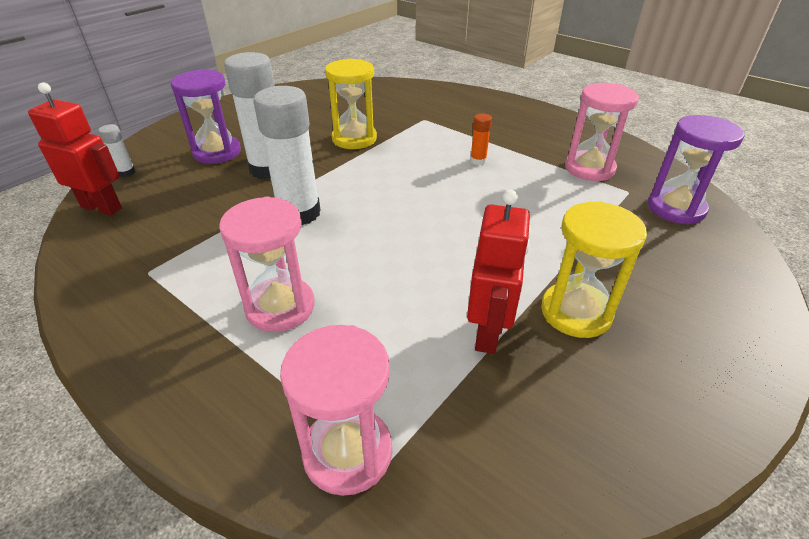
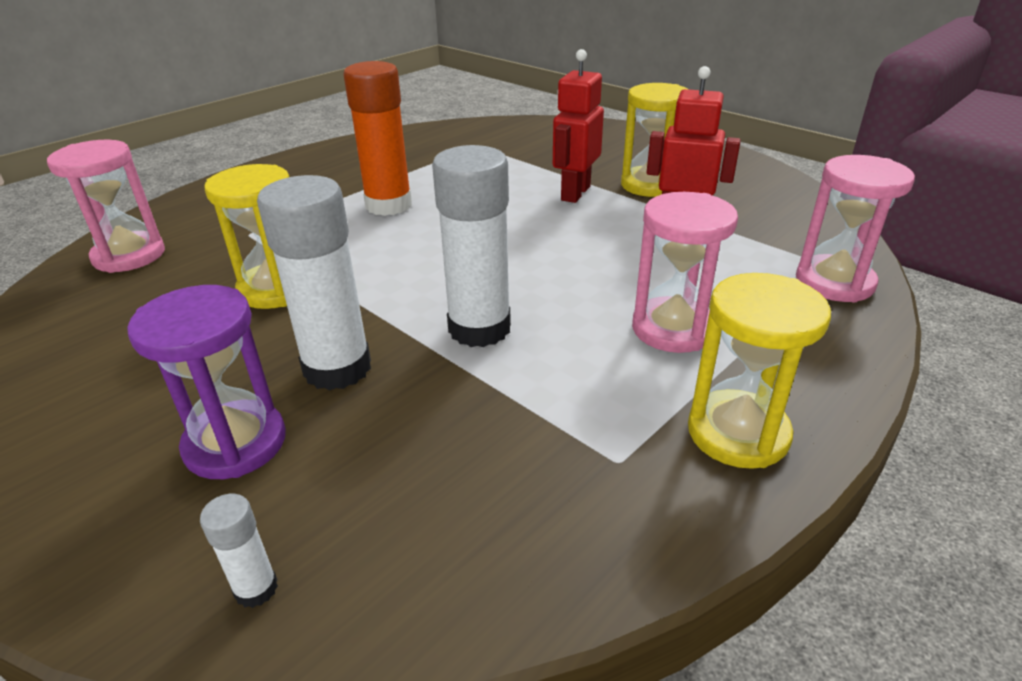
camera: 85 degrees left, 5 degrees down
red robot [28,82,122,215] -> red robot moved to [553,49,604,203]
orange glue stick [470,114,492,165] -> orange glue stick [344,61,412,216], size x2.26
pink hourglass [565,83,639,181] -> pink hourglass moved to [47,140,165,273]
purple hourglass [648,115,745,225] -> none
none -> yellow hourglass [688,273,831,469]

